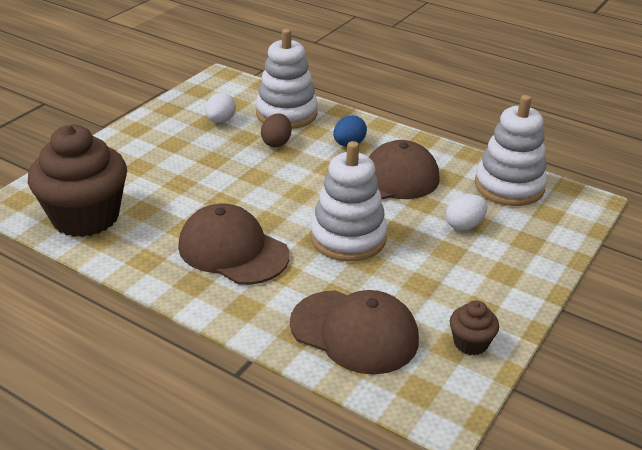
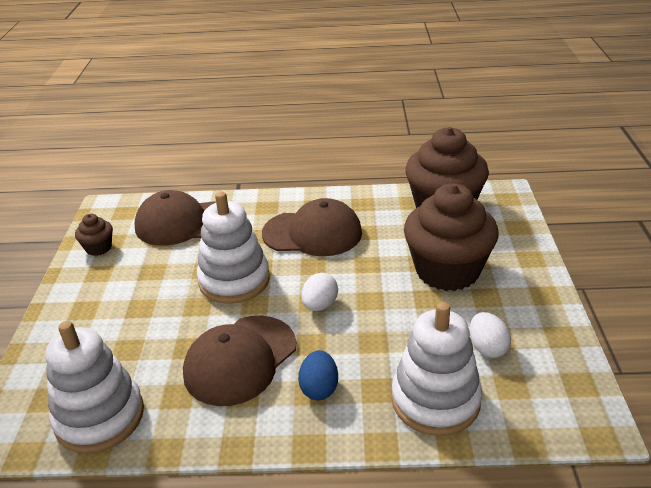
camera: 150 degrees right, 0 degrees up
brown egg [261,113,291,147] -> none
white egg [446,194,487,231] -> white egg moved to [301,273,338,311]
none -> brown cupcake [404,183,499,291]

